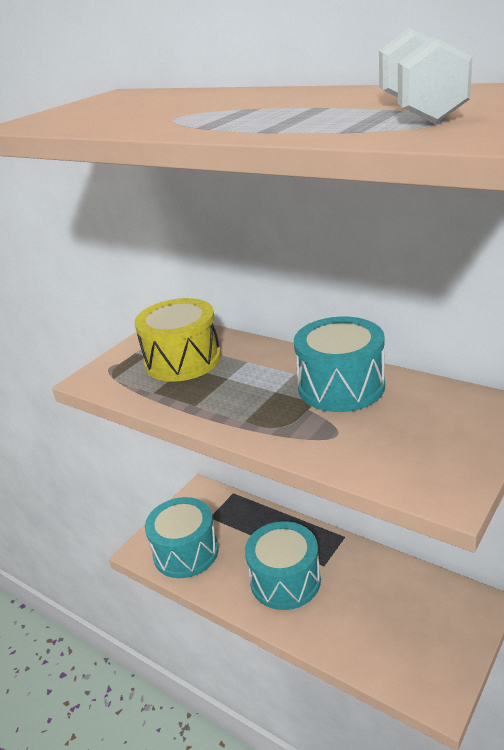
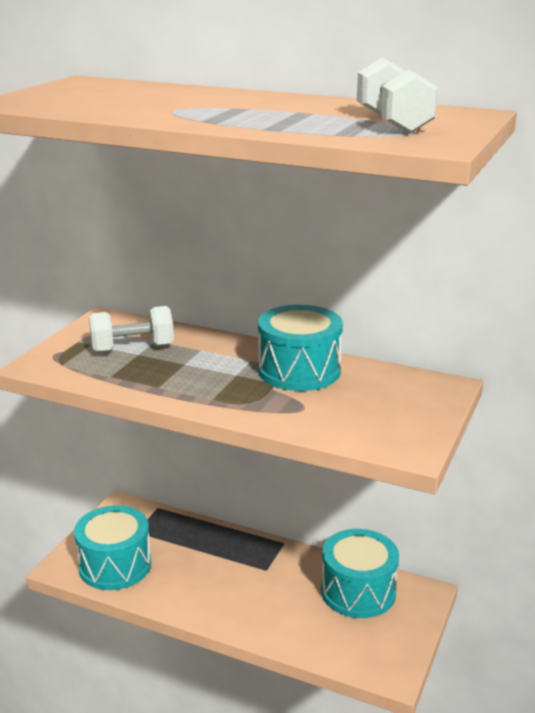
camera: 15 degrees left, 5 degrees down
yellow drum [134,298,221,382] -> white dumbbell [89,306,174,353]
turquoise drum [245,521,321,610] -> turquoise drum moved to [321,529,399,618]

